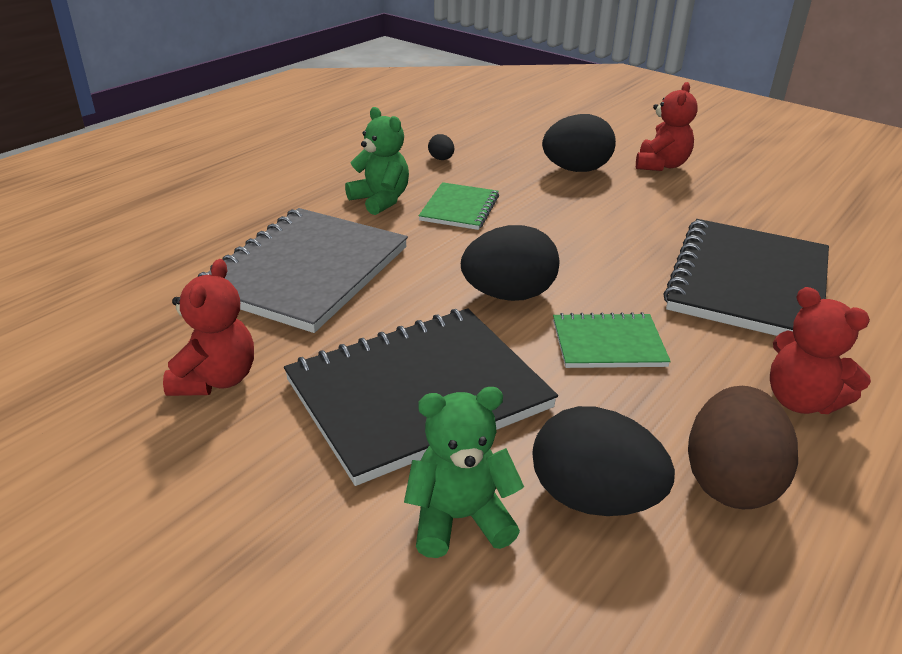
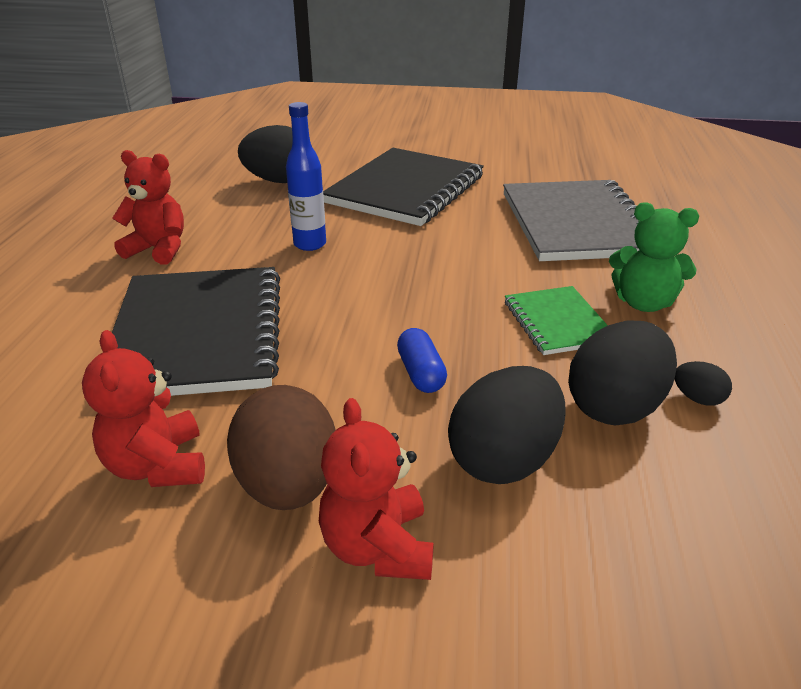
camera: 150 degrees right, 0 degrees up
red teddy bear [163,259,254,396] -> red teddy bear moved to [82,330,205,487]
green teddy bear [404,387,524,558] -> none
black egg [461,225,559,301] -> black egg moved to [568,320,677,425]
green notebook [553,312,671,368] -> blue bottle [286,102,326,251]
brown egg [688,386,798,509] -> brown egg moved to [227,385,336,510]
none -> blue capsule [397,328,447,393]

